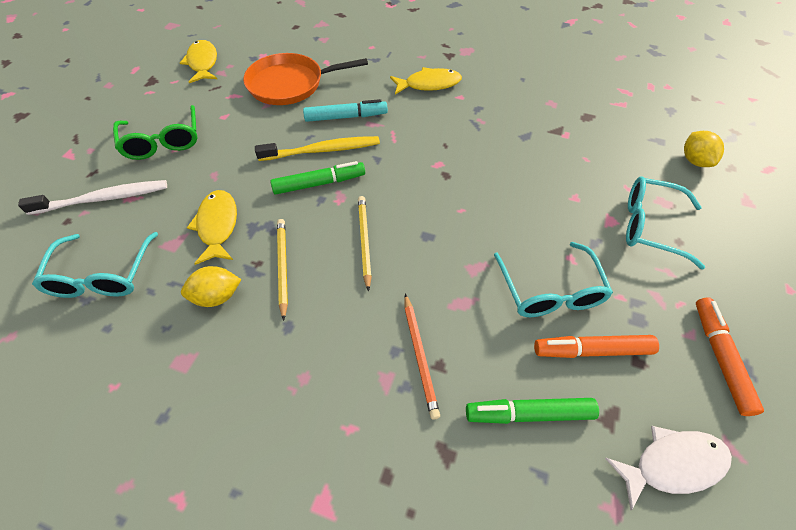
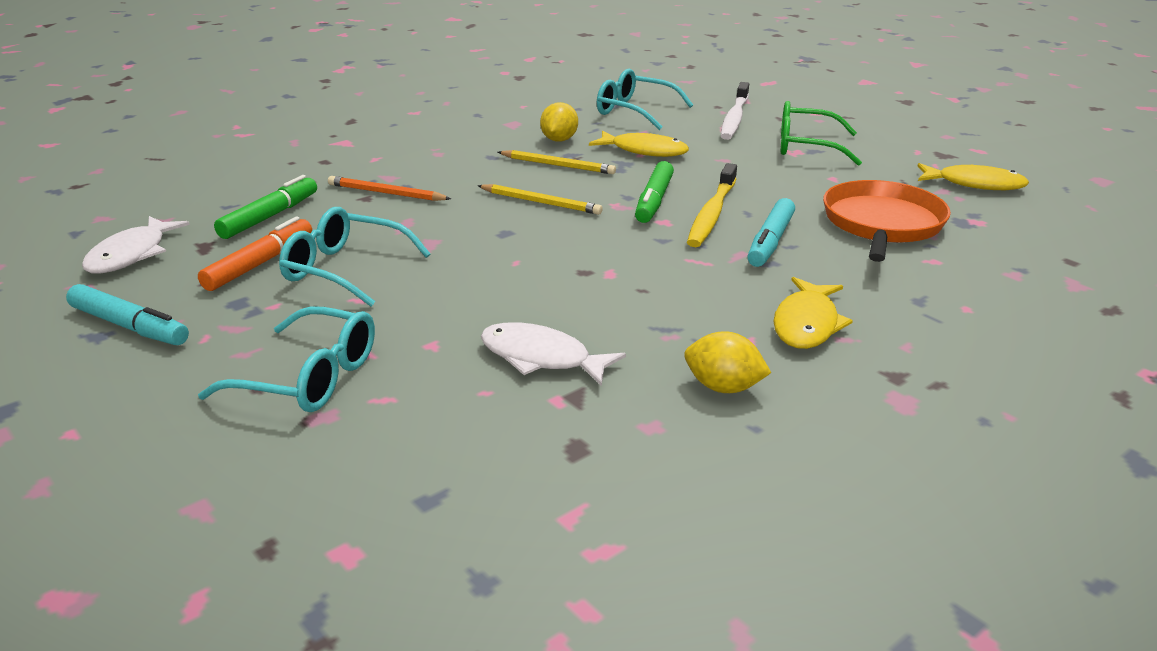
camera: 120 degrees right, 25 degrees down
turquoise glasses [626,176,705,269] -> turquoise glasses turned 60 degrees clockwise [198,306,375,412]
yellow lemon [684,131,724,167] -> yellow lemon moved to [684,331,771,393]
orange marker [696,297,764,416] -> turquoise marker [66,284,189,345]
none -> white fish [481,322,626,386]

